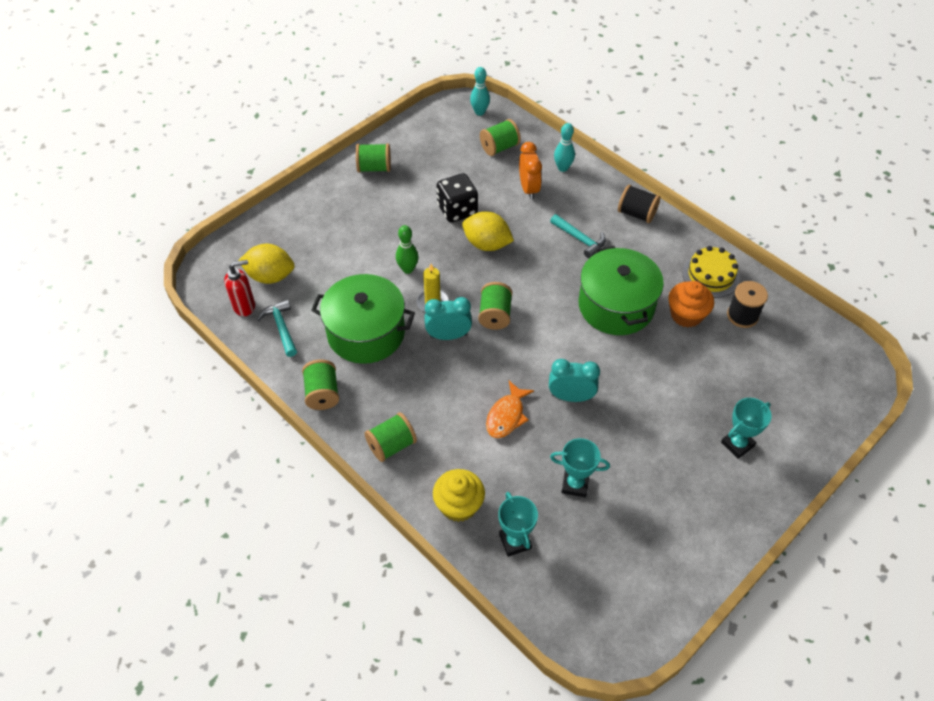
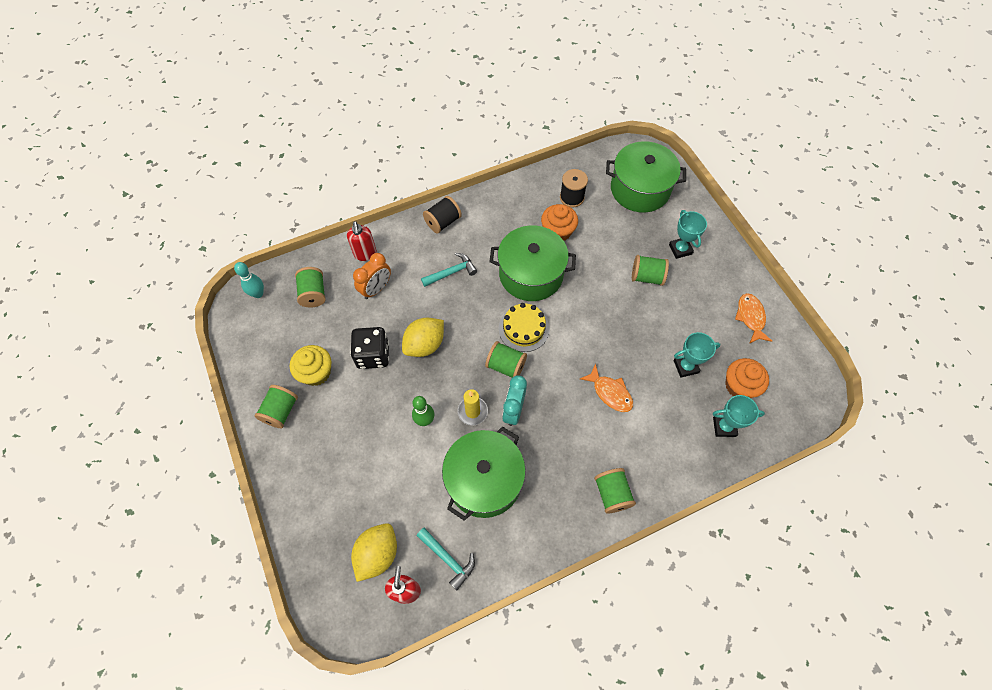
camera: 70 degrees left, 10 degrees up
turquoise hammer [257,299,297,357] -> turquoise hammer turned 135 degrees counterclockwise [417,528,475,590]
green spool [302,359,339,410] -> green spool moved to [632,255,669,286]
yellow cupcake [433,469,485,522] -> yellow cupcake moved to [290,345,332,386]
orange clock [519,142,542,200] -> orange clock turned 120 degrees clockwise [353,253,391,299]
turquoise clock [549,359,600,402] -> none
turquoise trophy [550,438,610,497] -> turquoise trophy turned 45 degrees clockwise [674,332,721,378]
turquoise bowling pin [554,123,575,172] -> red soap dispenser [347,221,377,261]
yellow cake [682,246,740,298] -> yellow cake moved to [499,303,550,352]
none -> green pot [606,141,686,213]
none -> orange cupcake [725,358,769,398]
none -> orange fish [735,293,772,344]

